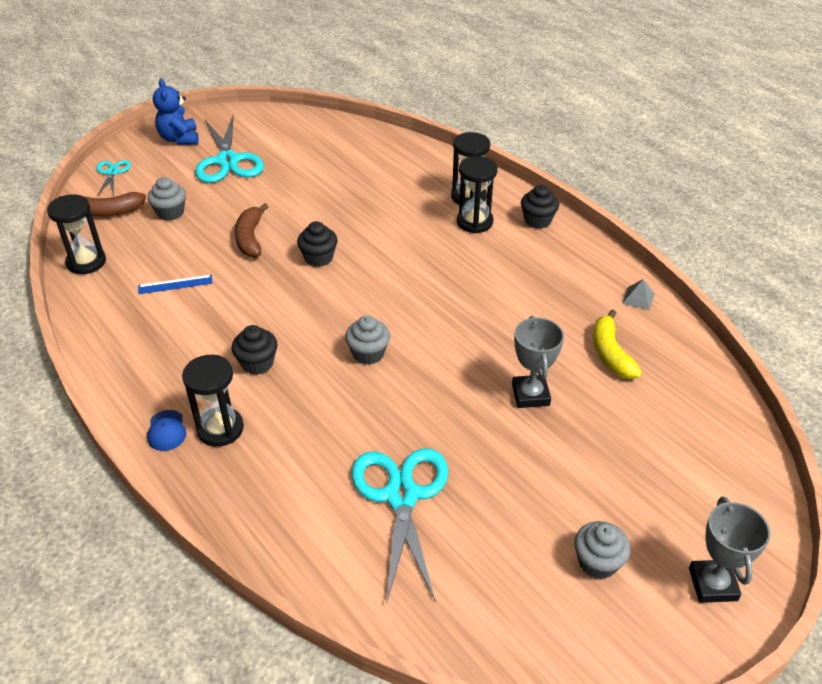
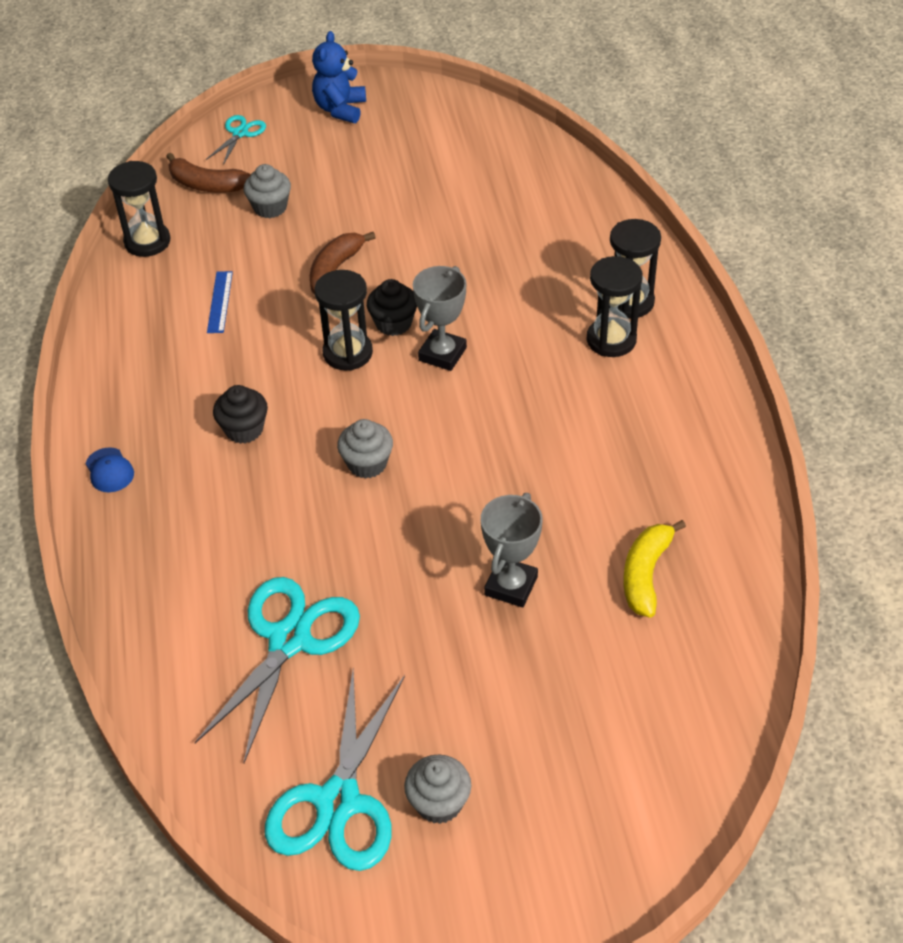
camera: 30 degrees right, 5 degrees up
blue ruler [138,275,213,294] -> blue ruler turned 75 degrees clockwise [207,271,233,333]
blue cap [147,410,186,451] -> blue cap turned 45 degrees counterclockwise [85,447,134,492]
black hourglass [182,355,244,447] -> black hourglass moved to [314,270,373,371]
turquoise scissors [195,116,264,183] -> turquoise scissors moved to [265,669,405,871]
black cupcake [521,185,559,229] -> none
grey pyramid [622,279,654,310] -> none
grey trophy [689,497,770,603] -> grey trophy moved to [413,266,467,371]

